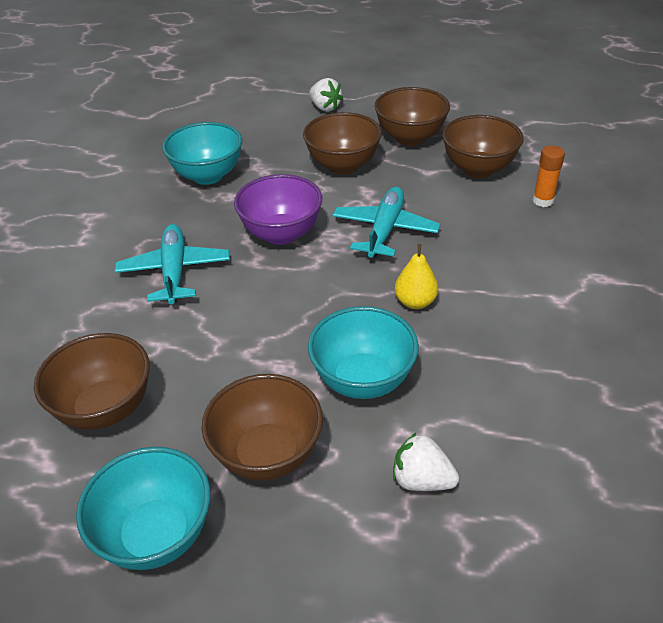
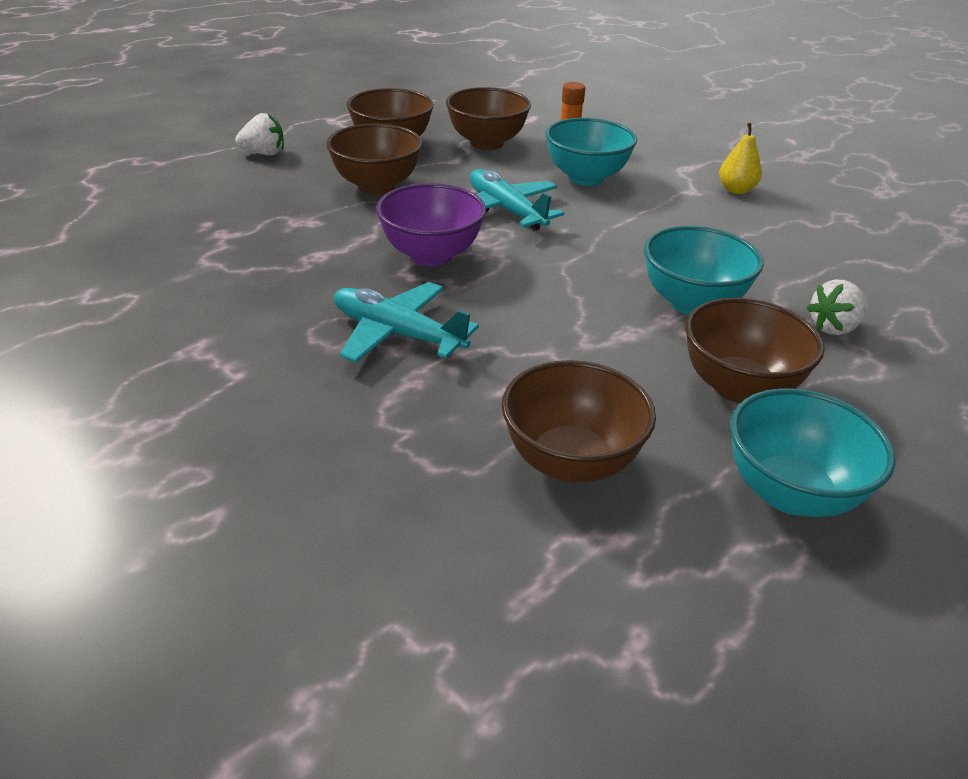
camera: 55 degrees left, 5 degrees down
turquoise bowl [162,122,242,185] -> turquoise bowl moved to [545,118,637,186]
yellow pear [395,244,438,309] -> yellow pear moved to [719,123,762,194]

